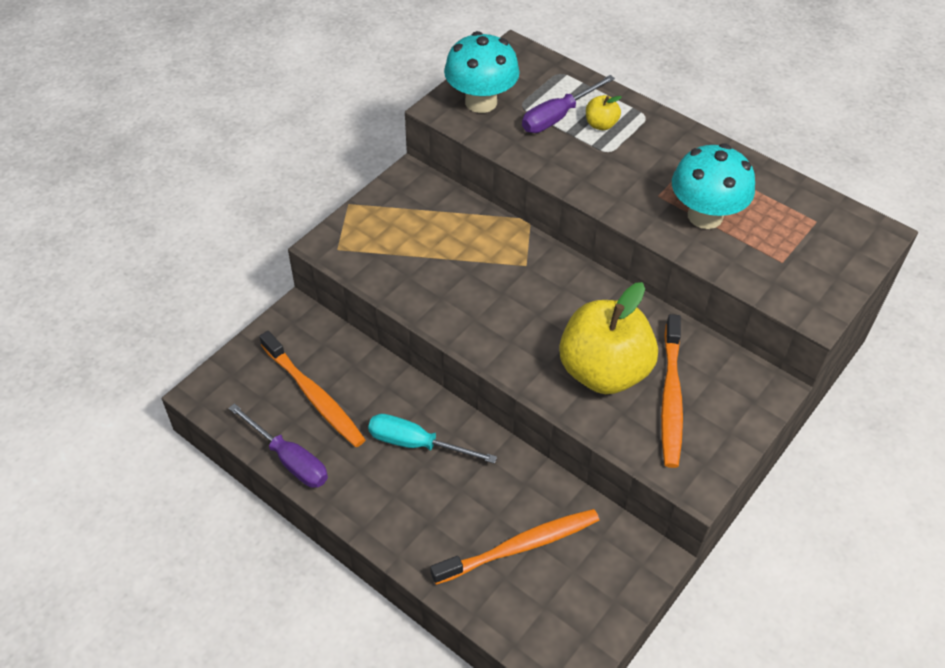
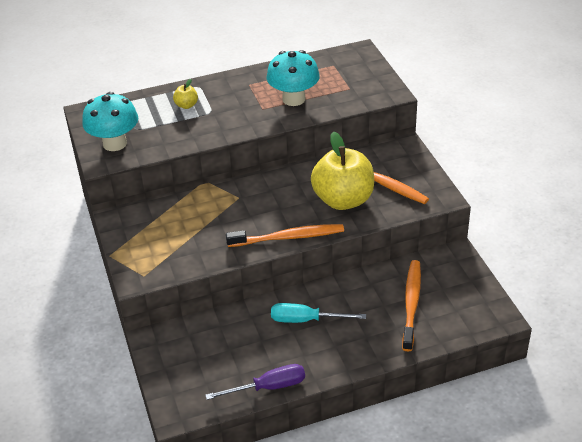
camera: 55 degrees left, 10 degrees down
orange toothbrush [259,331,366,447] -> orange toothbrush moved to [226,224,344,247]
turquoise screwdriver [368,414,497,464] -> turquoise screwdriver turned 45 degrees clockwise [271,303,366,323]
purple screwdriver [522,75,615,133] -> none

